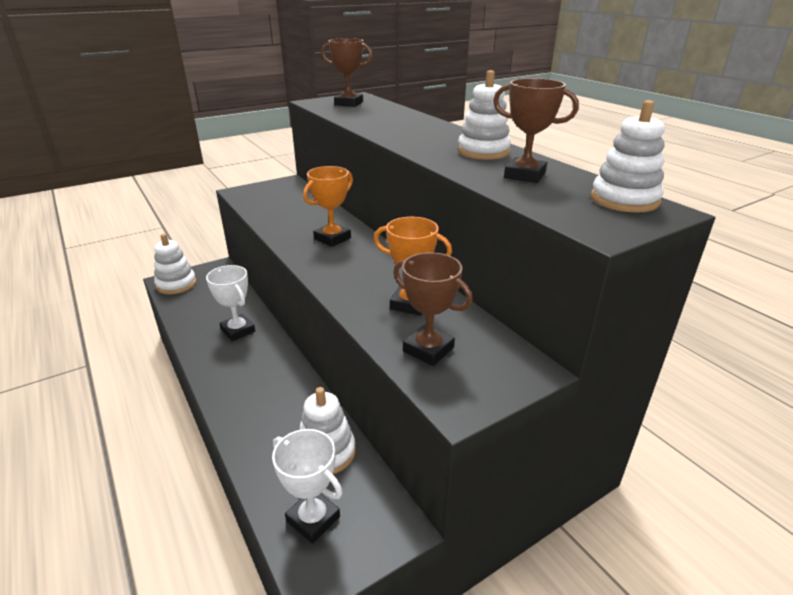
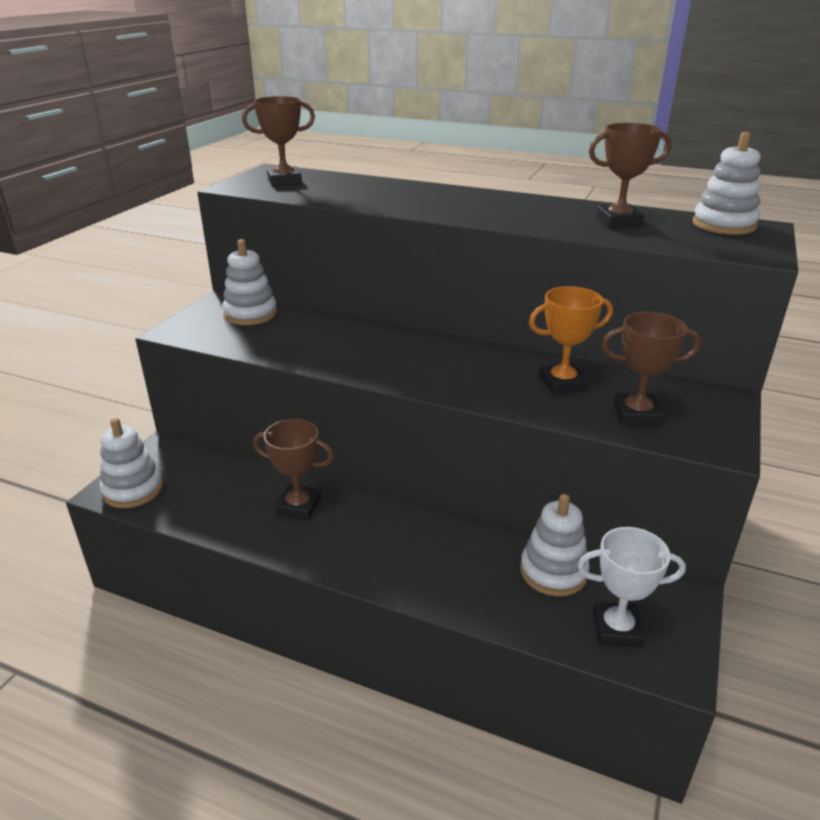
camera: 35 degrees left, 0 degrees up
white trophy [206,265,255,341] -> brown trophy [253,419,334,520]
orange trophy [303,166,353,247] -> none
white stacking toy [458,70,511,160] -> white stacking toy moved to [222,239,277,325]

